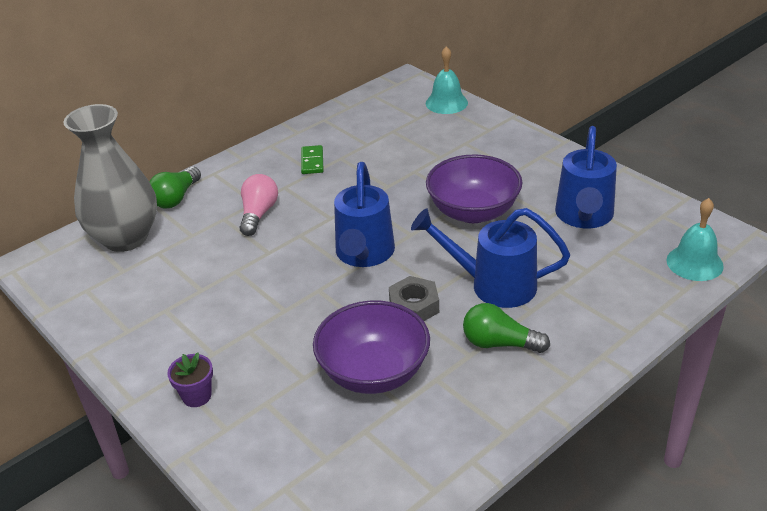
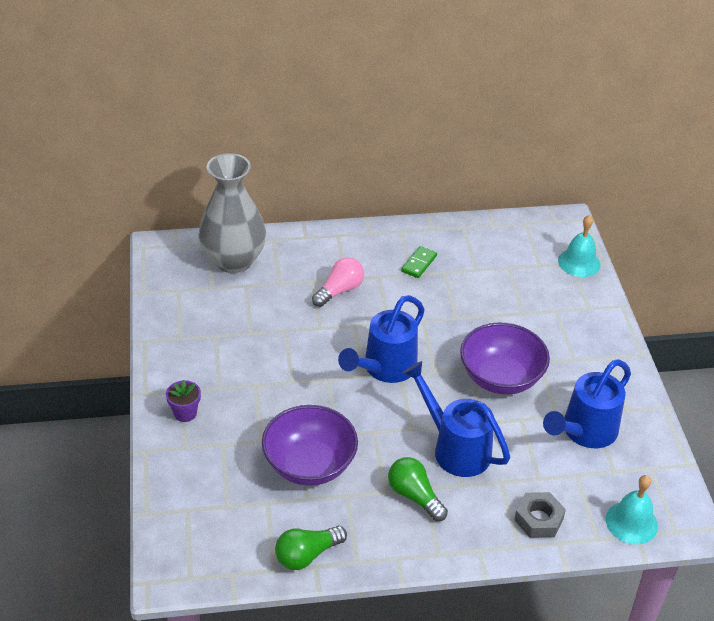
camera: 30 degrees right, 5 degrees up
green light bulb [149,167,201,209] -> green light bulb moved to [275,526,347,570]
grey nut [389,276,439,321] -> grey nut moved to [514,492,566,538]

